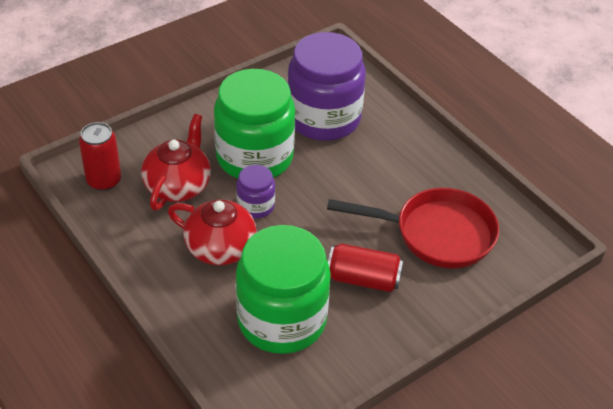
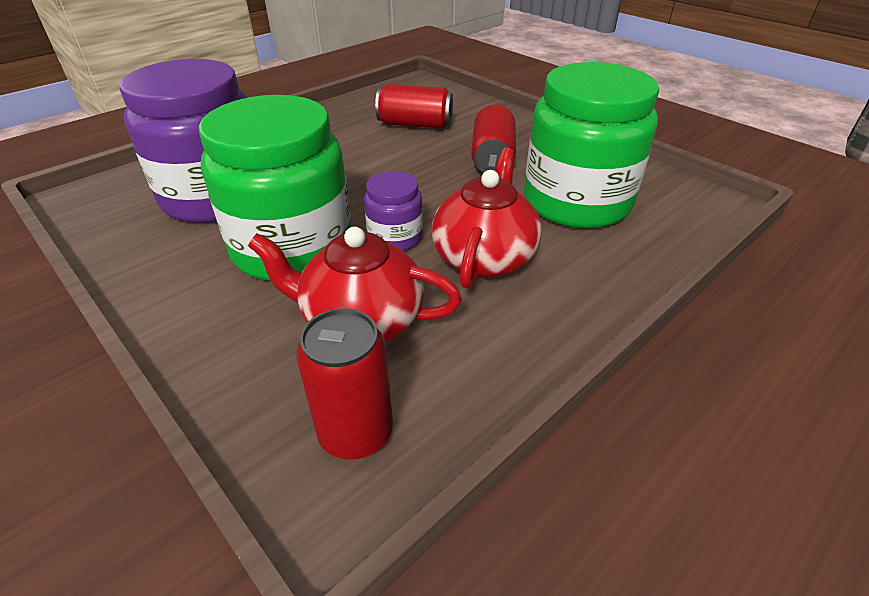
camera: 95 degrees left, 5 degrees down
red pan [327,188,499,268] -> red can [375,84,453,129]

